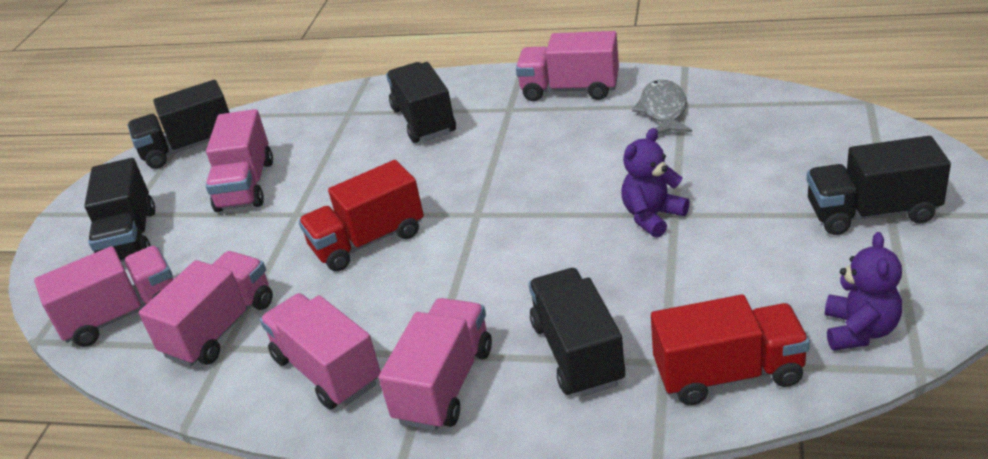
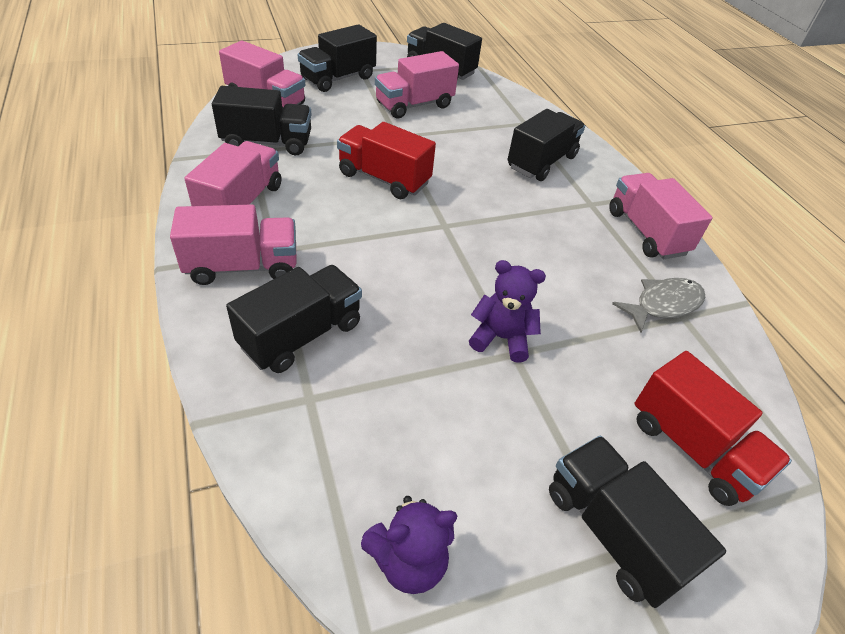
camera: 50 degrees right, 10 degrees up
pink truck [139,251,273,367] -> black truck [212,86,311,155]
red truck [651,295,810,405] -> red truck moved to [634,351,792,506]

